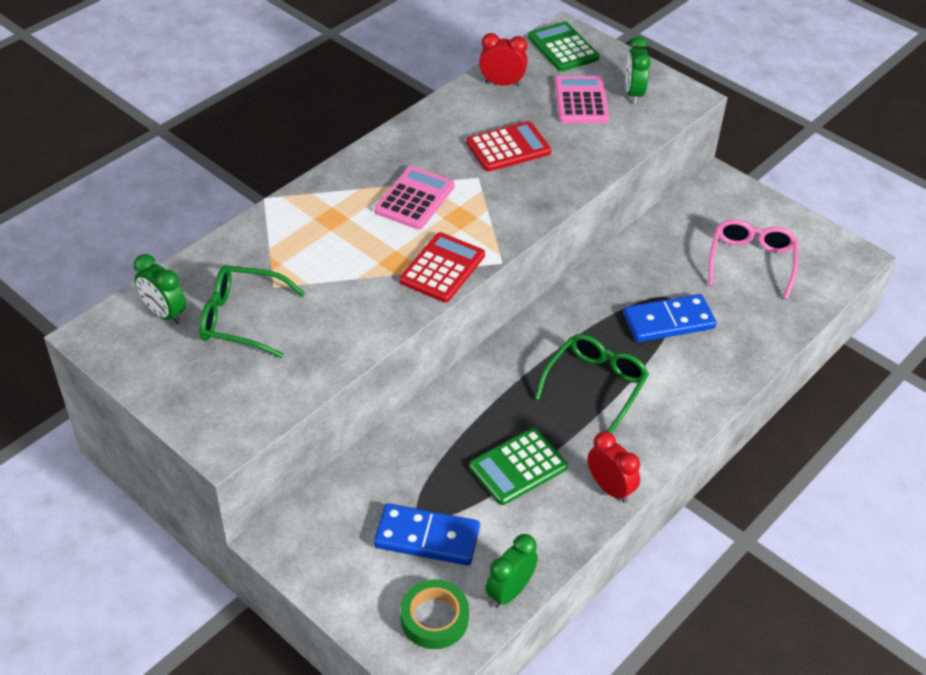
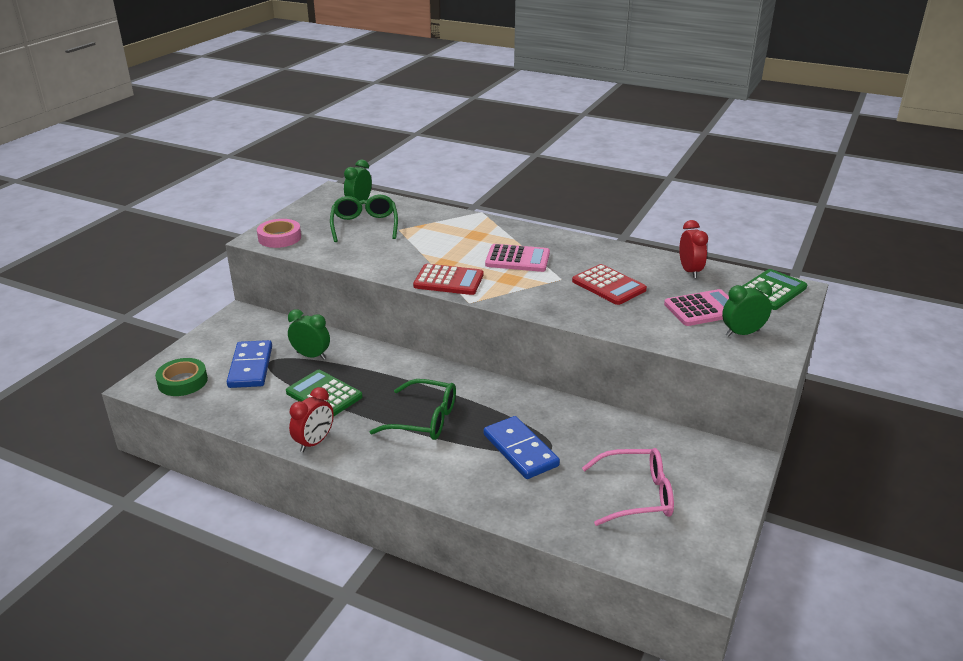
camera: 75 degrees right, 15 degrees down
green clock [485,534,538,608] -> green clock moved to [288,309,330,360]
none -> pink tape [257,219,301,248]

